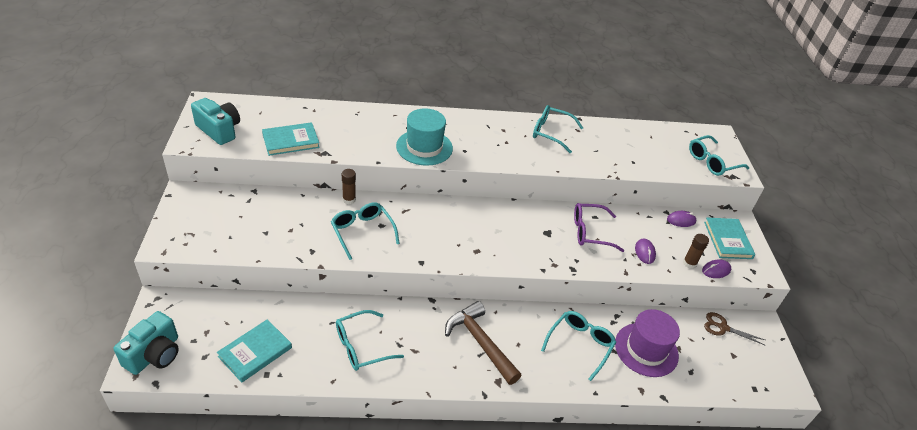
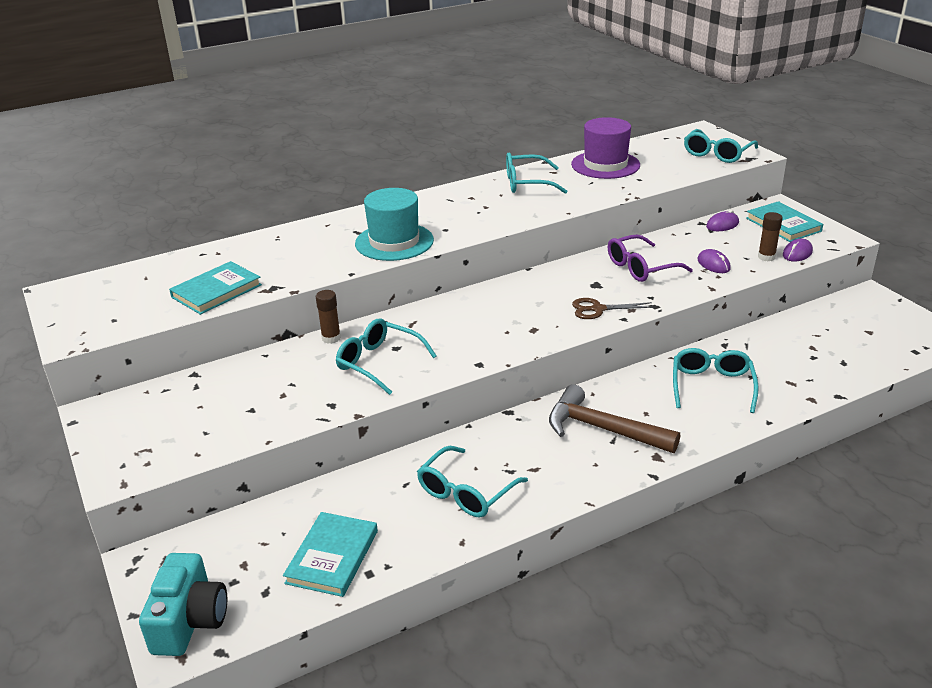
camera: 20 degrees left, 10 degrees down
turquoise camera [191,98,240,145] -> none
purple hat [615,309,680,377] -> purple hat moved to [571,117,640,179]
brown scissors [704,312,765,345] -> brown scissors moved to [572,298,654,319]

